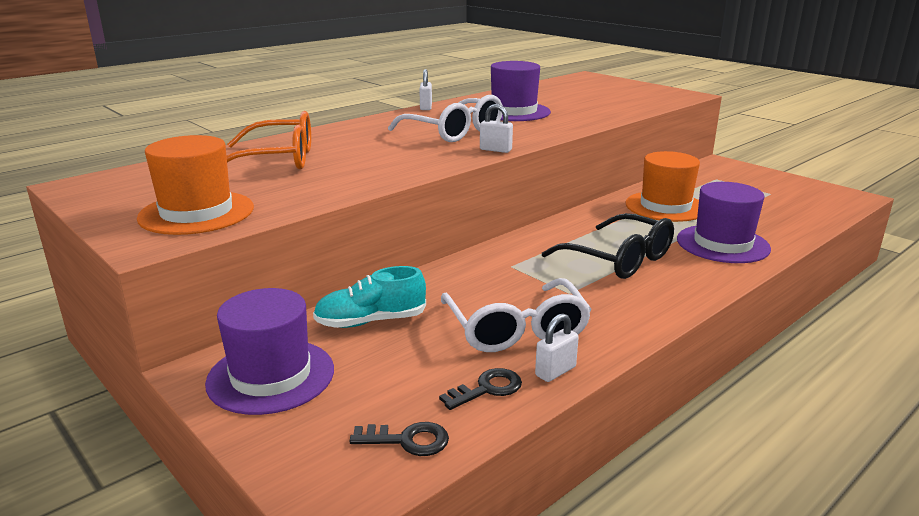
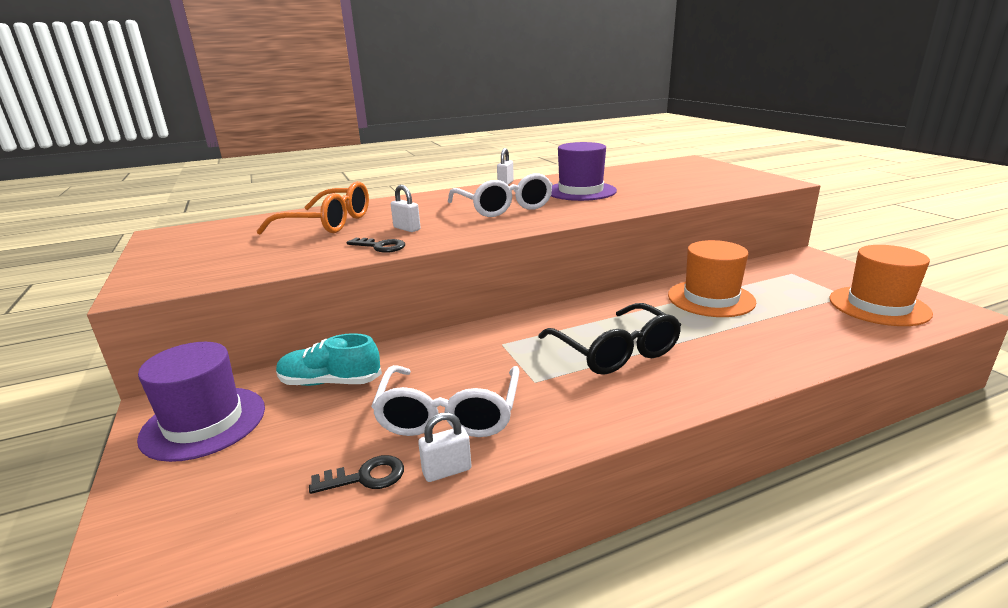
camera: 20 degrees right, 0 degrees up
orange hat [137,135,254,235] -> orange hat moved to [829,245,933,326]
black key [349,422,449,456] -> black key moved to [346,238,405,253]
white padlock [480,104,513,153] -> white padlock moved to [391,185,421,232]
purple hat [677,182,771,263] -> none

